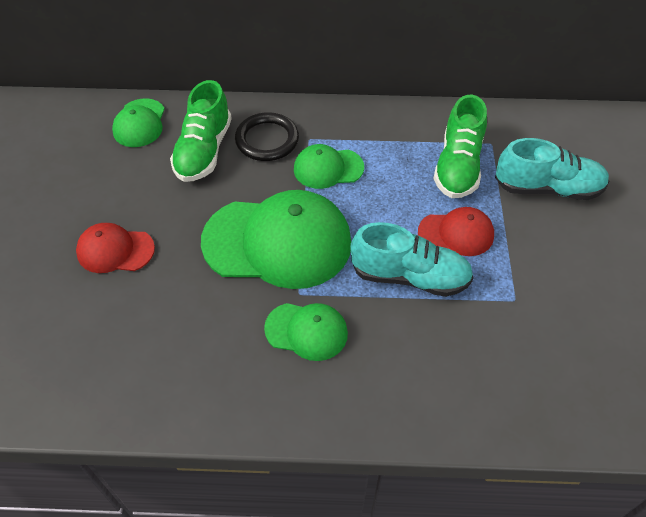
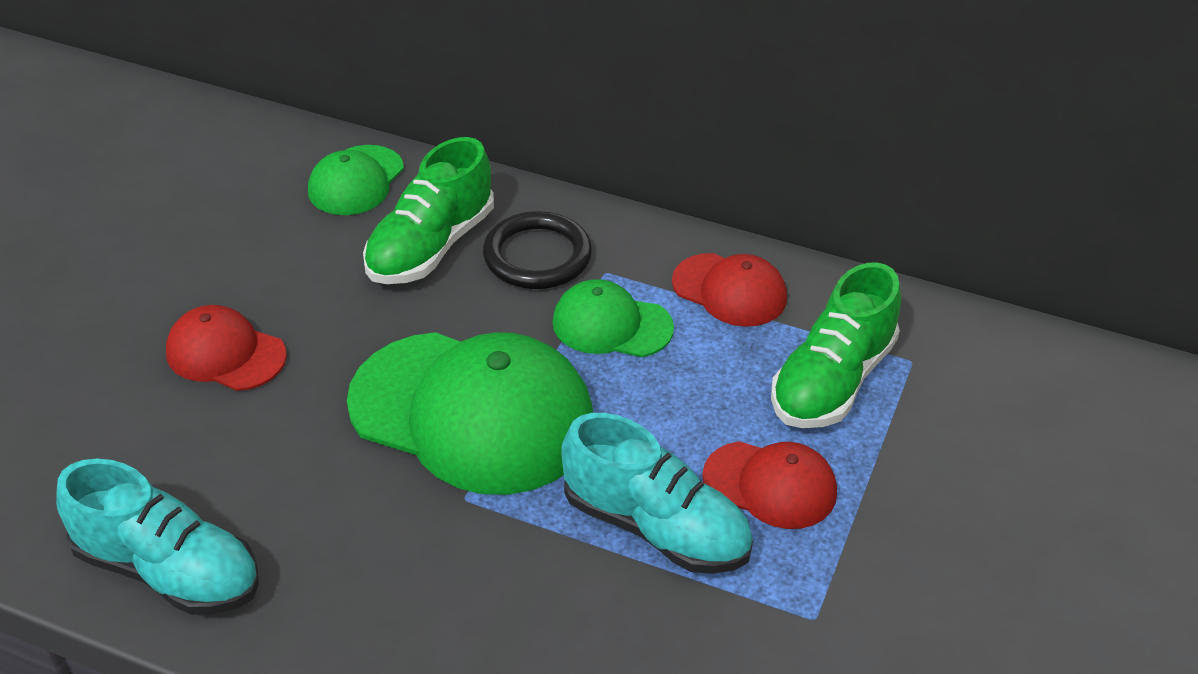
camera: 20 degrees right, 10 degrees down
green cap [264,303,348,361] -> none
turquoise shoe [495,138,609,200] -> turquoise shoe moved to [56,458,259,615]
none -> red cap [672,253,787,327]

